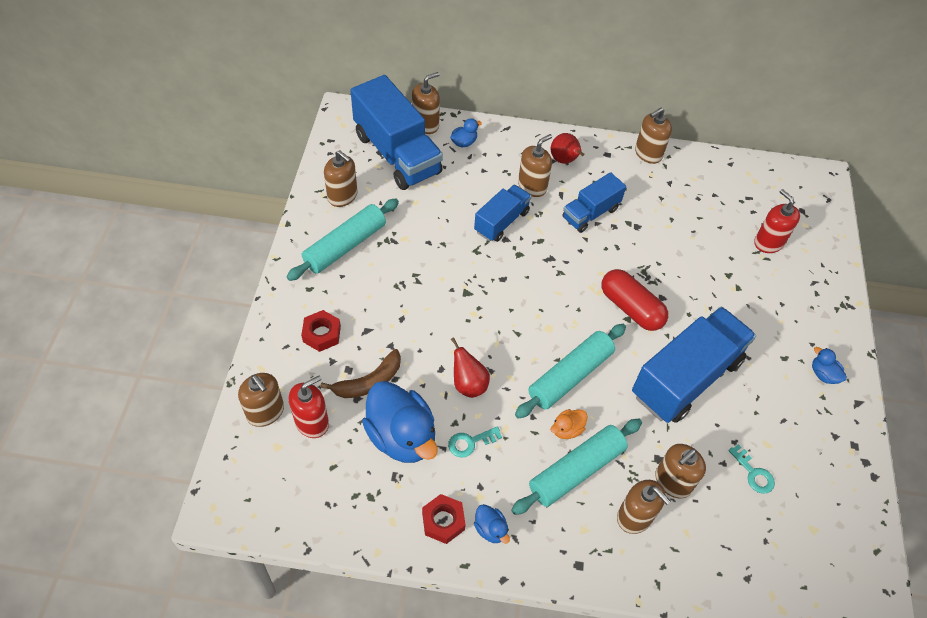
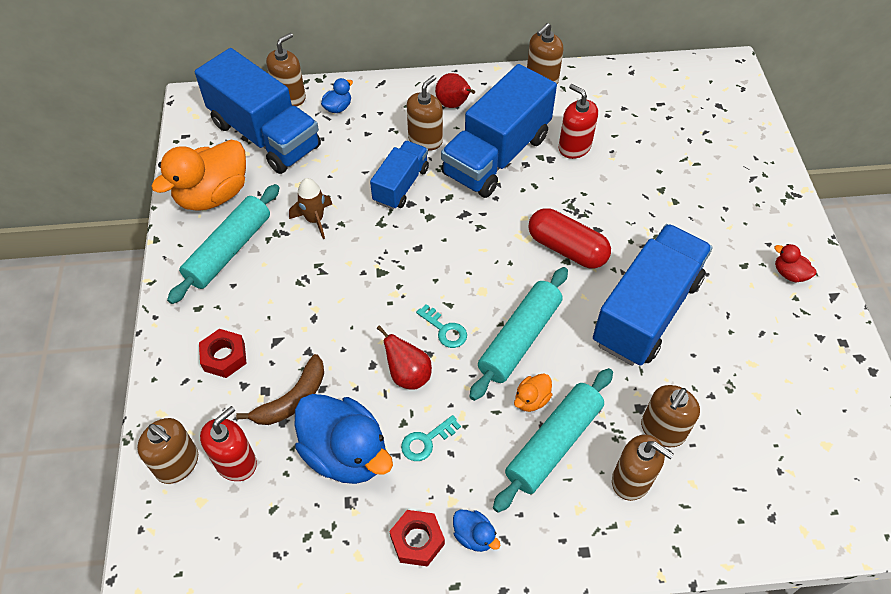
camera: 10 degrees left, 0 degrees up
brown soap dispenser [324,150,357,207] -> orange duck [151,139,246,211]
blue truck [562,172,626,233] -> blue truck [441,64,557,198], size x1.80
turquoise key [728,444,775,494] -> turquoise key moved to [416,304,467,348]
red soap dispenser [754,189,800,253] -> red soap dispenser moved to [559,84,598,159]
blue duck [812,347,847,384] -> red duck [774,244,817,283]
none -> brown rocket [289,178,332,239]

